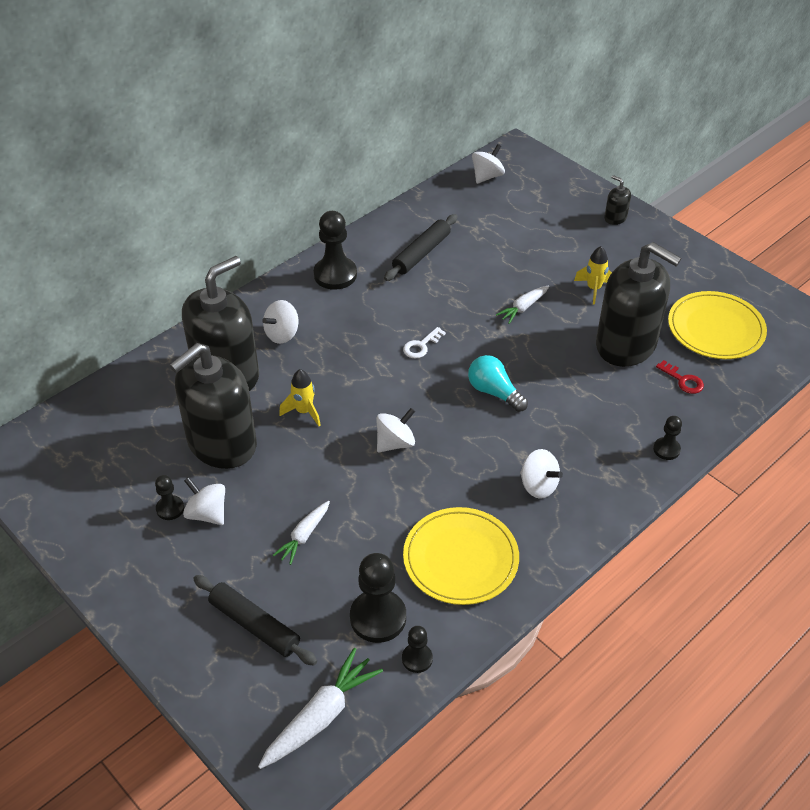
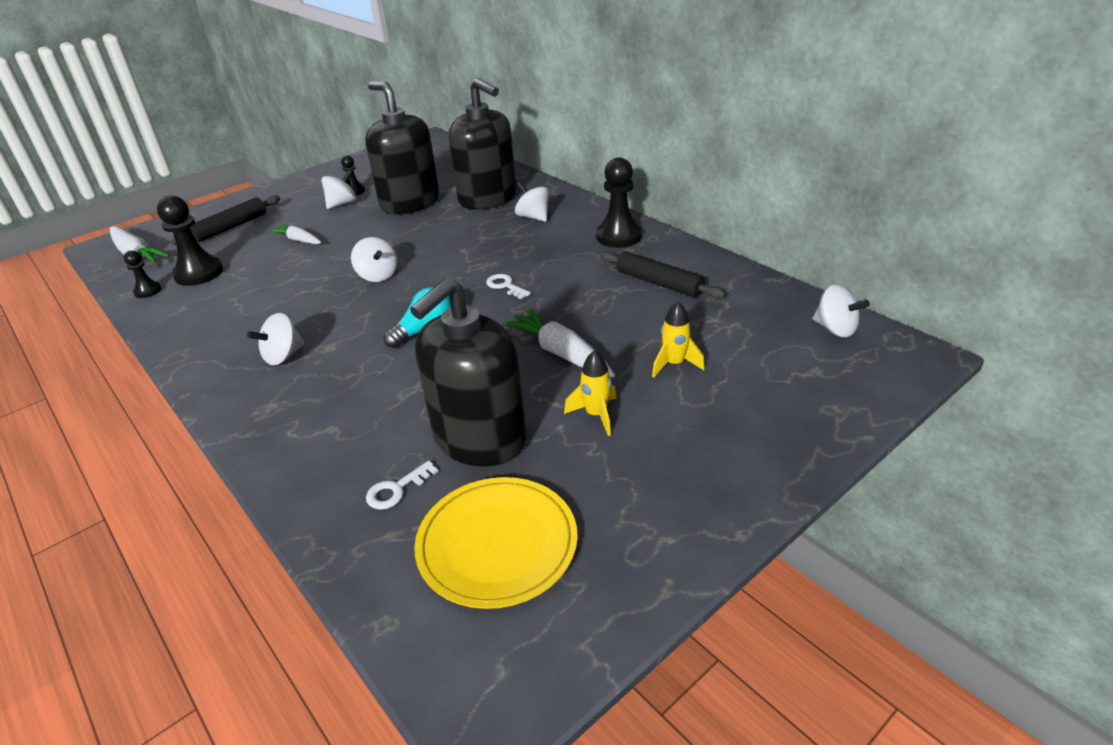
camera: 95 degrees right, 10 degrees down
yellow rocket [279,369,321,426] -> yellow rocket moved to [652,302,705,378]
yellow plate [403,507,519,605] -> none
white carrot [496,285,549,324] -> white carrot [502,308,615,378], size x1.63
black soap dispenser [604,175,631,225] -> none
black pawn [653,416,682,460] -> none
red key [656,360,704,394] -> white key [366,461,438,510]

